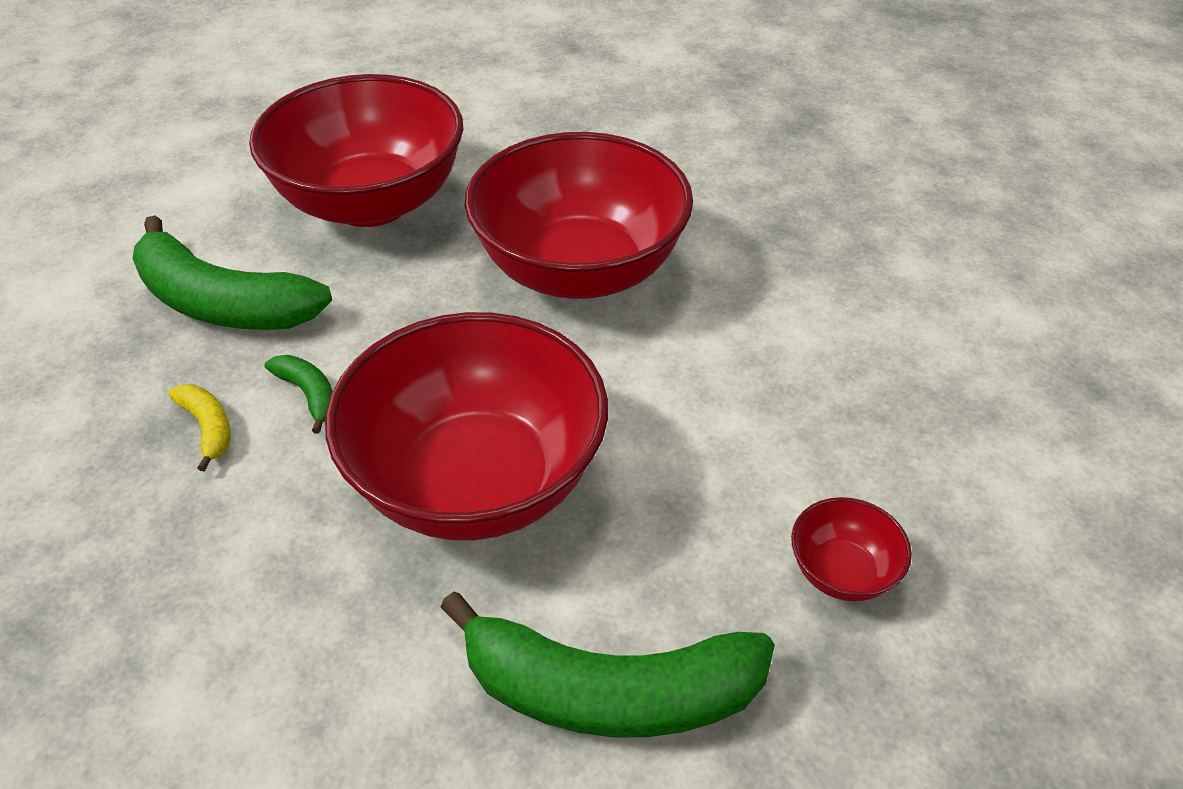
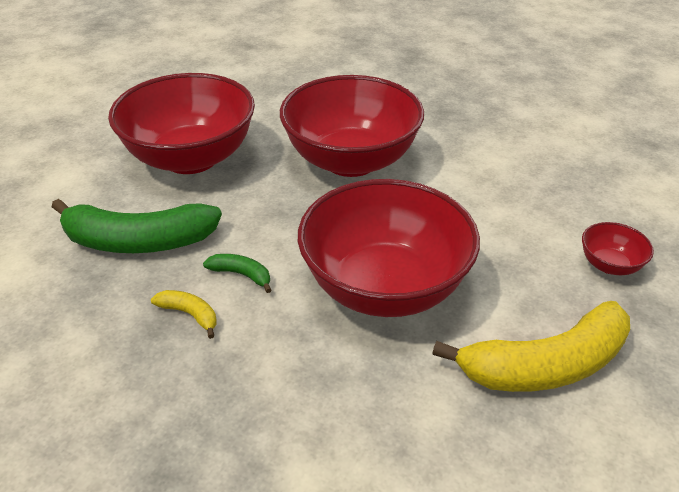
camera: 25 degrees left, 5 degrees down
green banana [440,592,775,737] -> yellow banana [432,301,630,392]

